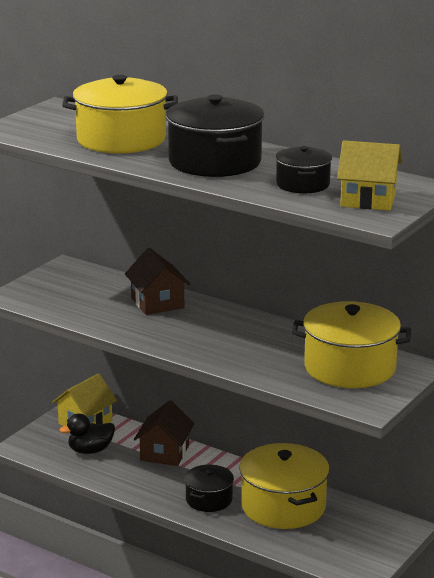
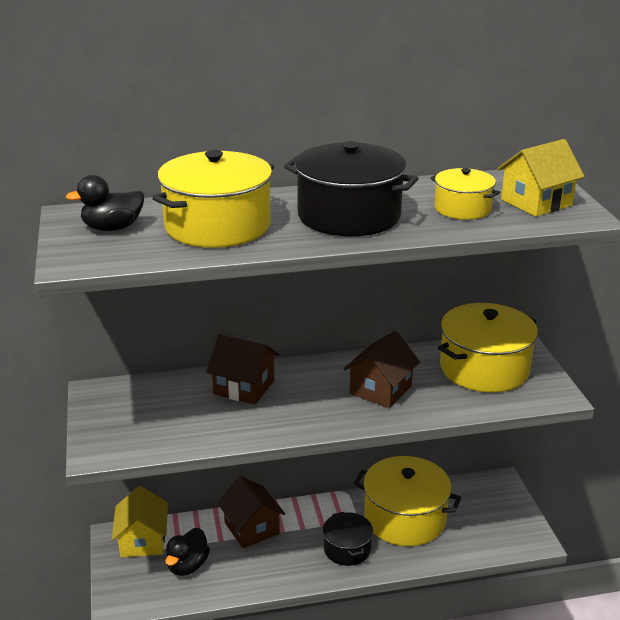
camera: 45 degrees left, 5 degrees up
black pot [275,146,332,193] -> yellow pot [431,168,500,220]
none -> black duck [66,175,144,231]
none -> brown house [344,331,420,408]

